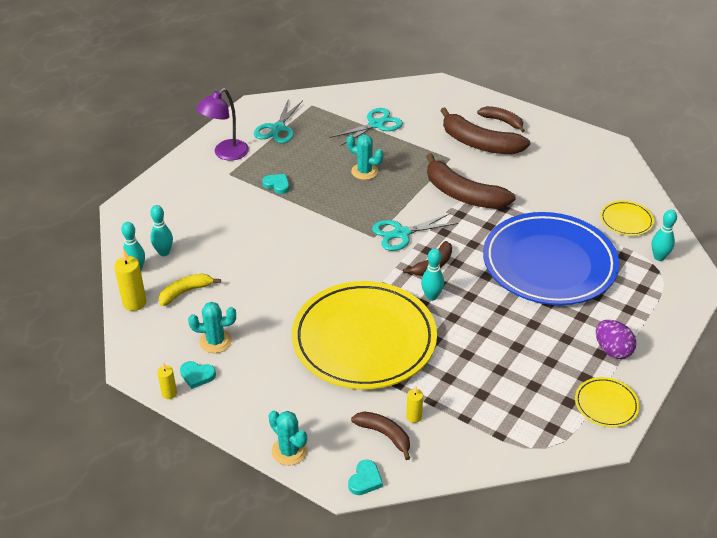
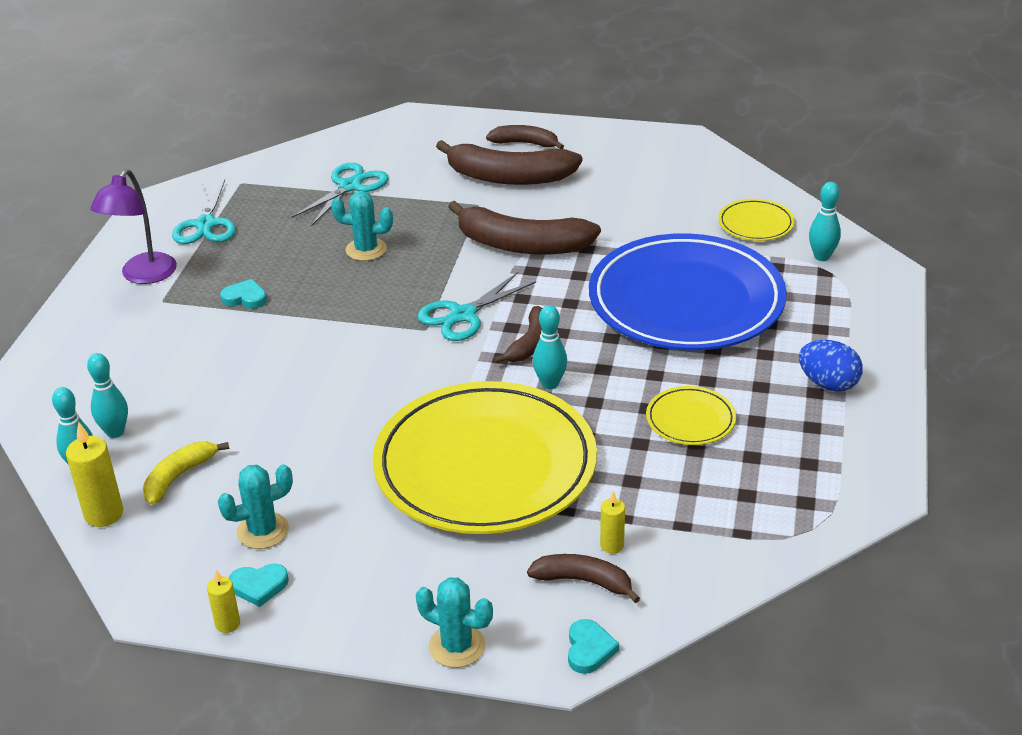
camera: 20 degrees left, 5 degrees down
yellow plate [575,377,640,427] -> yellow plate moved to [646,386,736,445]
purple egg [596,320,636,359] -> blue egg [799,340,863,392]

